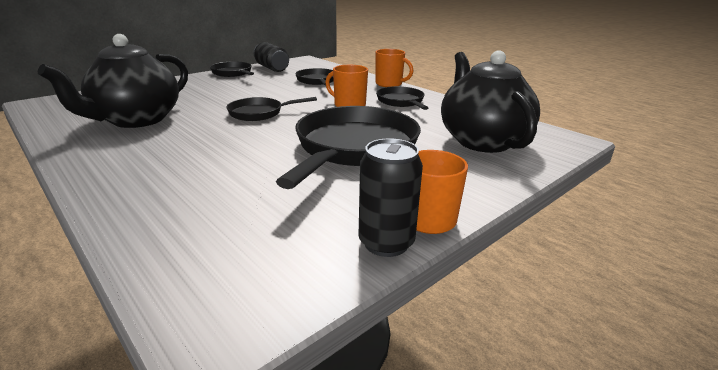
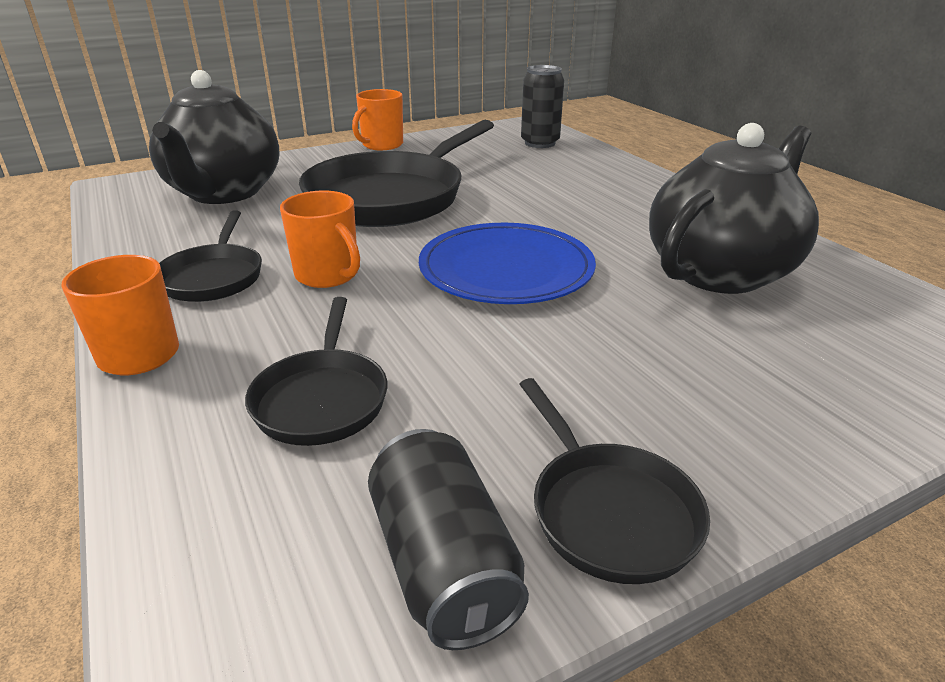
camera: 165 degrees left, 5 degrees up
black pan [226,97,317,121] -> blue plate [419,223,596,304]
black can [358,138,423,257] -> black can moved to [521,65,564,148]

